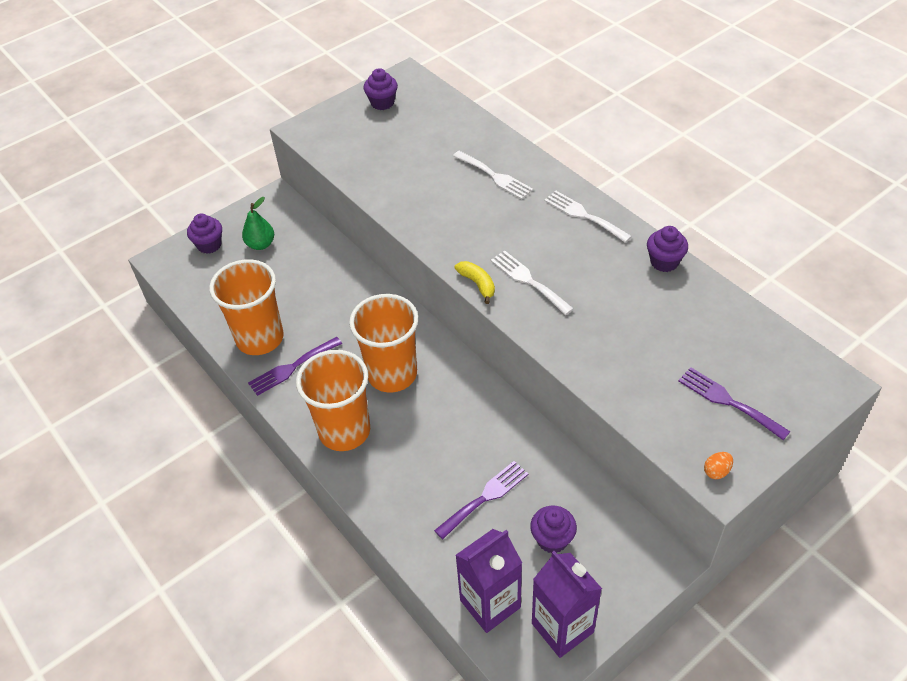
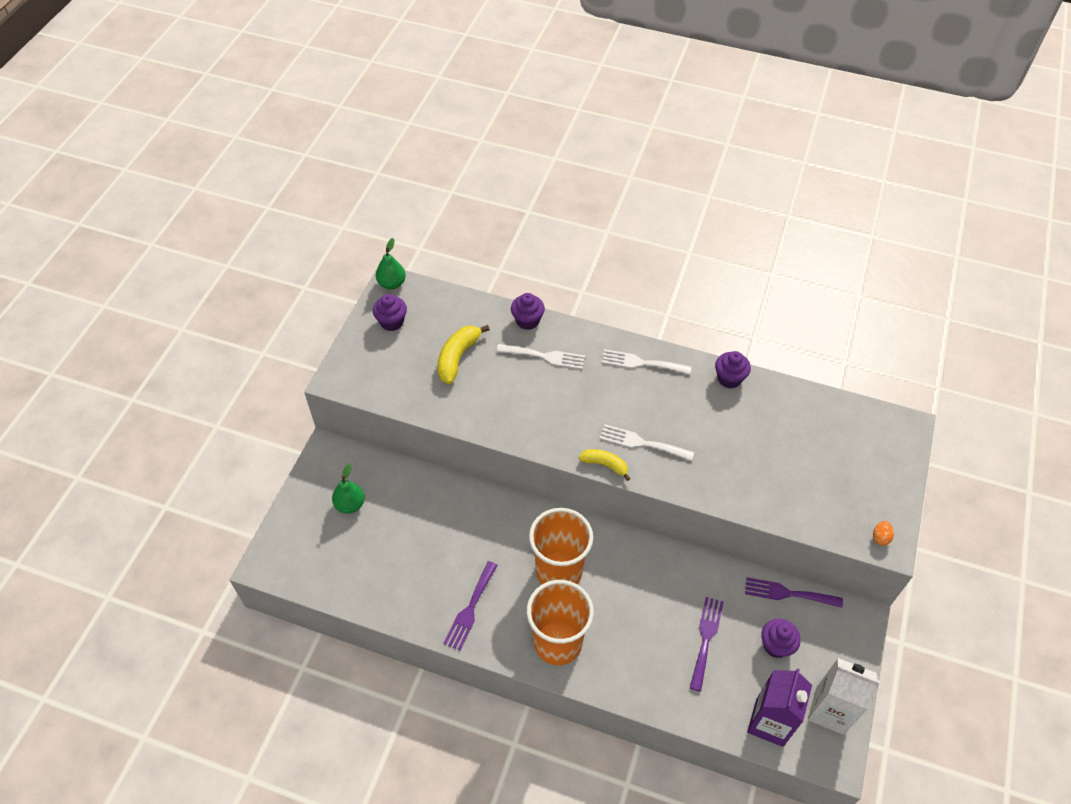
camera: 35 degrees left, 5 degrees up
purple cupcake [187,214,222,254] -> purple cupcake moved to [511,293,545,330]
orange cup [209,259,284,355] -> none
purple carton [532,551,602,658] -> white carton [808,658,880,735]
purple fork [678,367,791,440] -> purple fork moved to [745,577,843,608]
none -> green pear [376,238,406,290]
none -> yellow banana [438,325,490,384]

